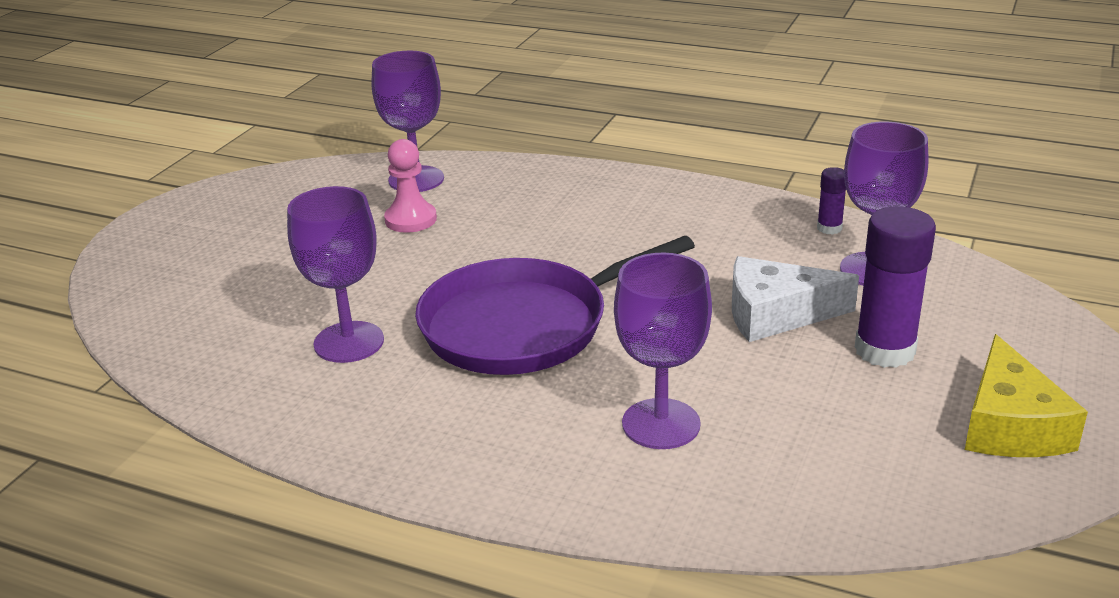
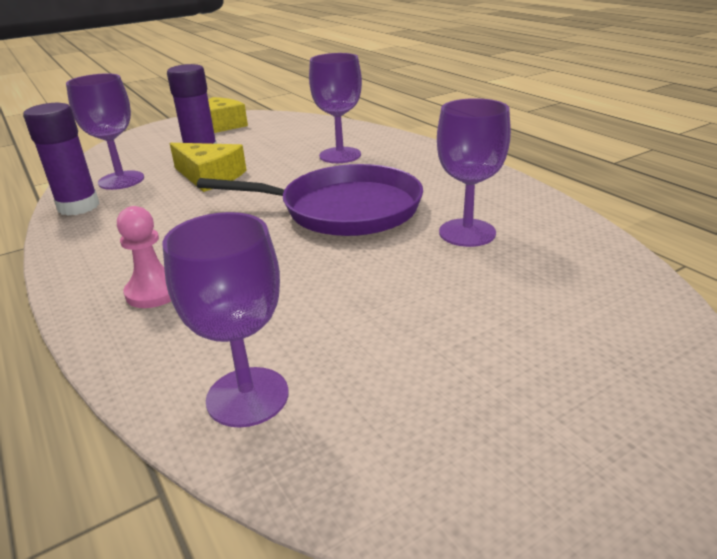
camera: 145 degrees left, 0 degrees up
pink pawn [384,139,437,233] -> pink pawn moved to [117,206,171,308]
white cheese [732,256,859,342] -> yellow cheese [170,143,247,192]
purple glue stick [817,167,846,235] -> purple glue stick [23,103,99,216], size x2.02

